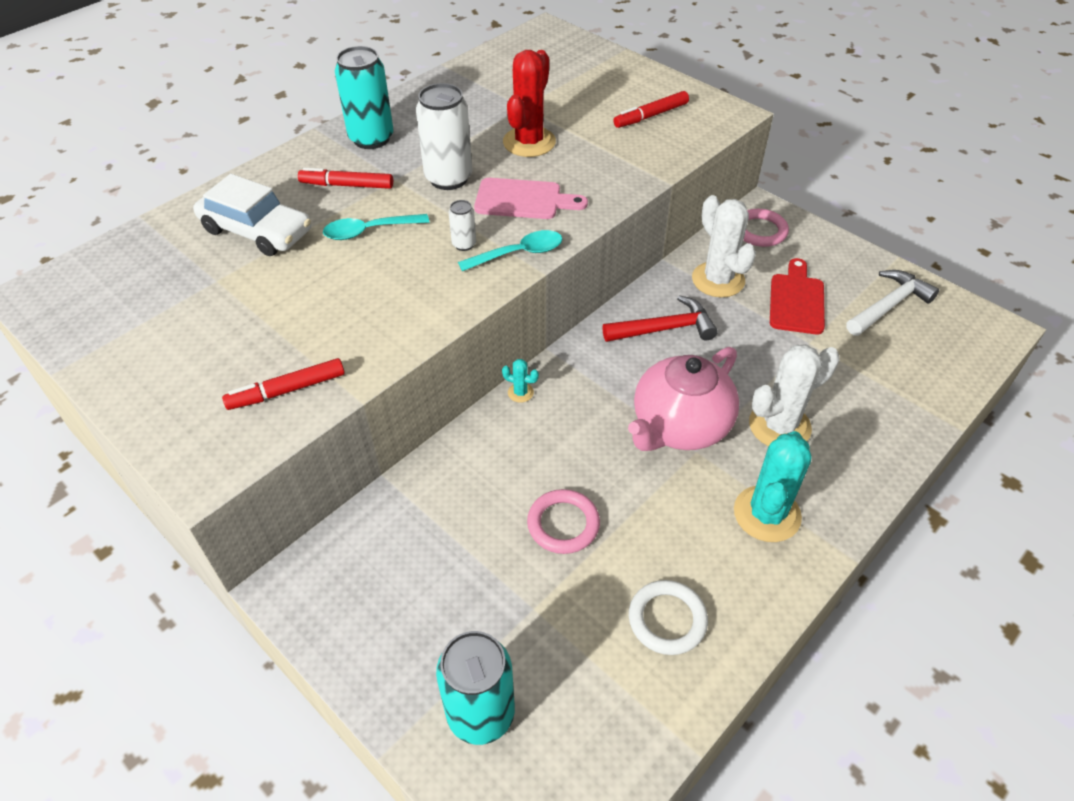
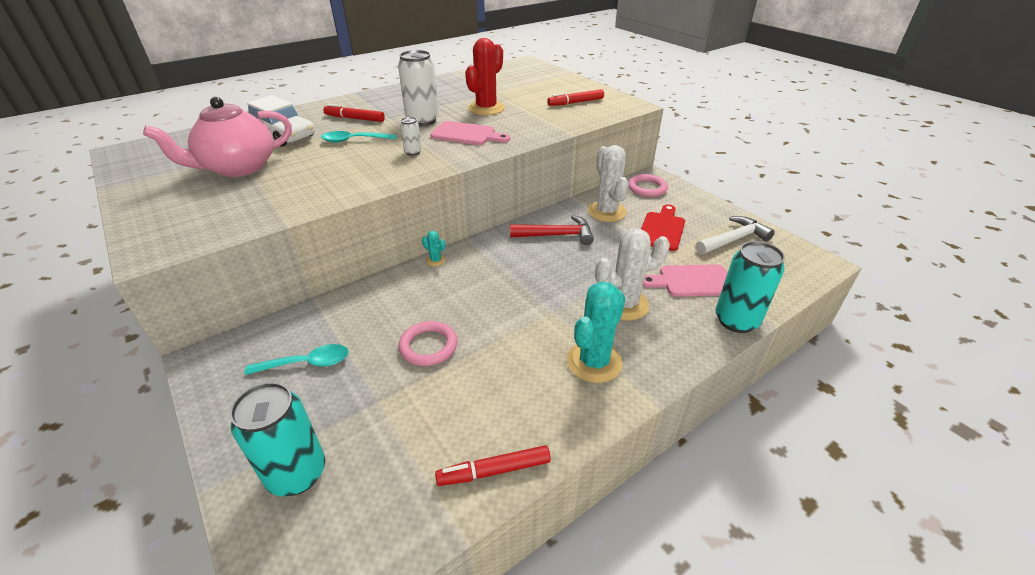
camera: 10 degrees right, 10 degrees down
red marker [222,358,345,410] -> red marker moved to [435,445,551,486]
turquoise can [335,46,393,149] -> turquoise can moved to [715,241,785,333]
turquoise spoon [458,230,562,271] -> turquoise spoon moved to [244,344,349,375]
pink teapot [628,347,739,451] -> pink teapot moved to [143,97,292,177]
white ring [629,580,708,655] -> none
none -> pink cutting board [643,264,727,297]

